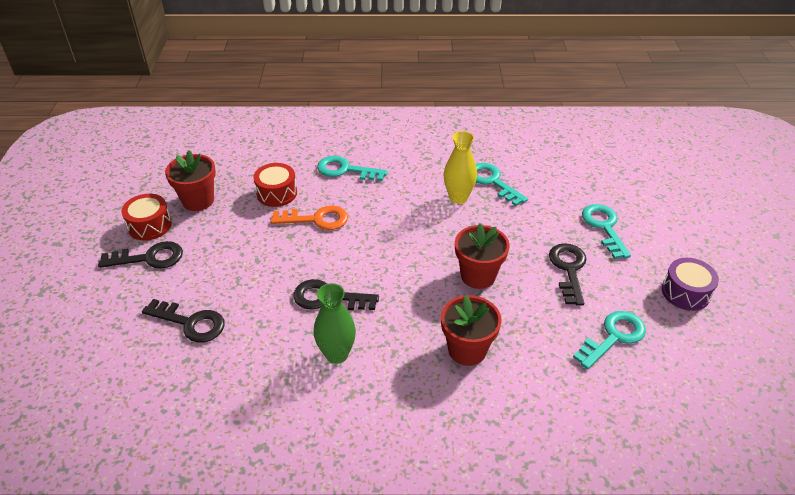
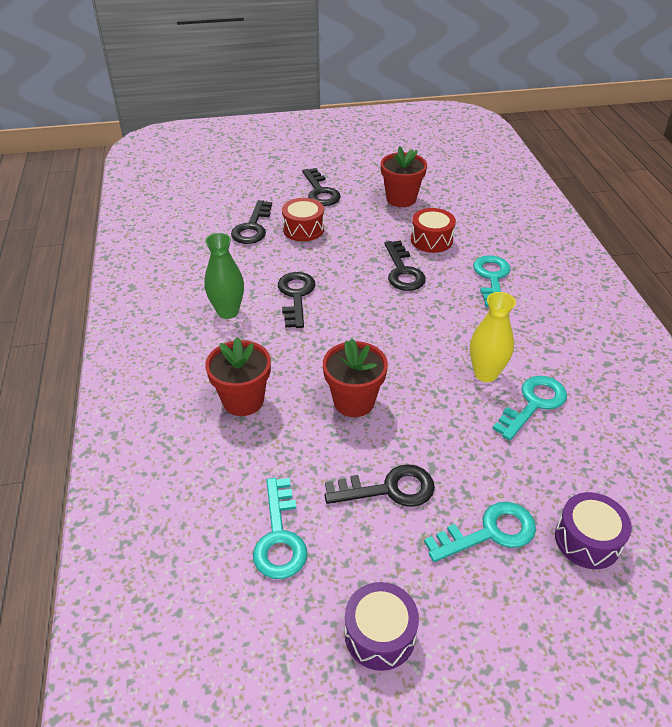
camera: 80 degrees right, 0 degrees up
red drum [121,194,172,241] -> red drum moved to [282,198,324,241]
orange key [271,206,348,230] -> black key [384,240,426,291]
turquoise key [573,311,646,369] -> turquoise key turned 45 degrees clockwise [253,478,308,579]
none -> purple drum [555,492,632,569]

